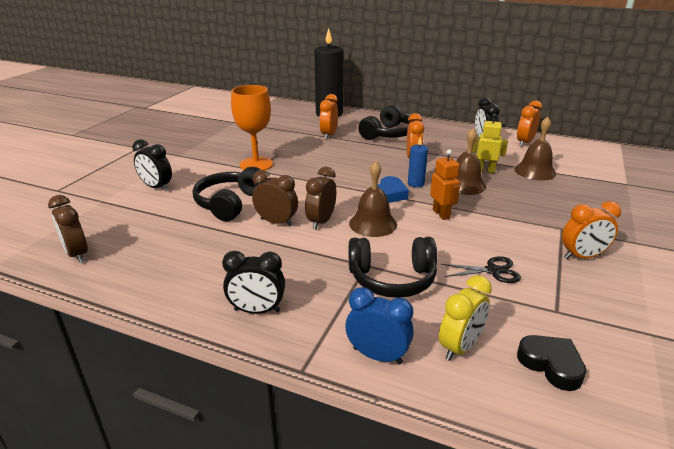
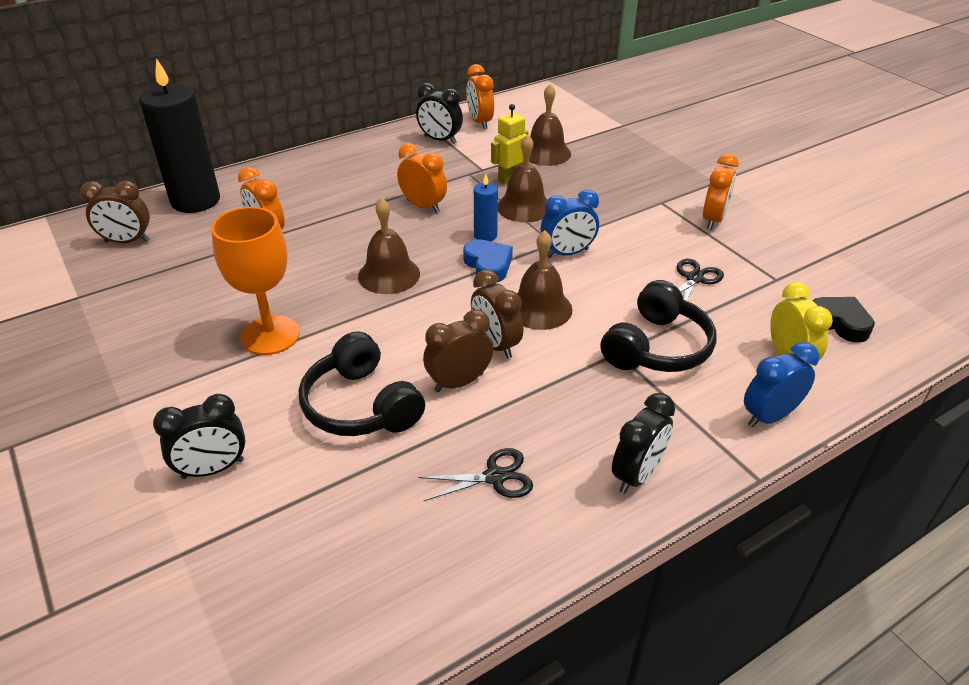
camera: 55 degrees left, 10 degrees up
brown clock [48,195,88,263] -> brown clock moved to [80,181,150,243]
black headphones [358,105,409,140] -> none
orange robot [430,149,460,220] -> blue clock [541,190,599,258]
black heart [517,335,587,391] -> black heart turned 45 degrees clockwise [812,297,875,343]
none -> brown bell [358,198,420,294]
none -> black scissors [418,448,533,501]

